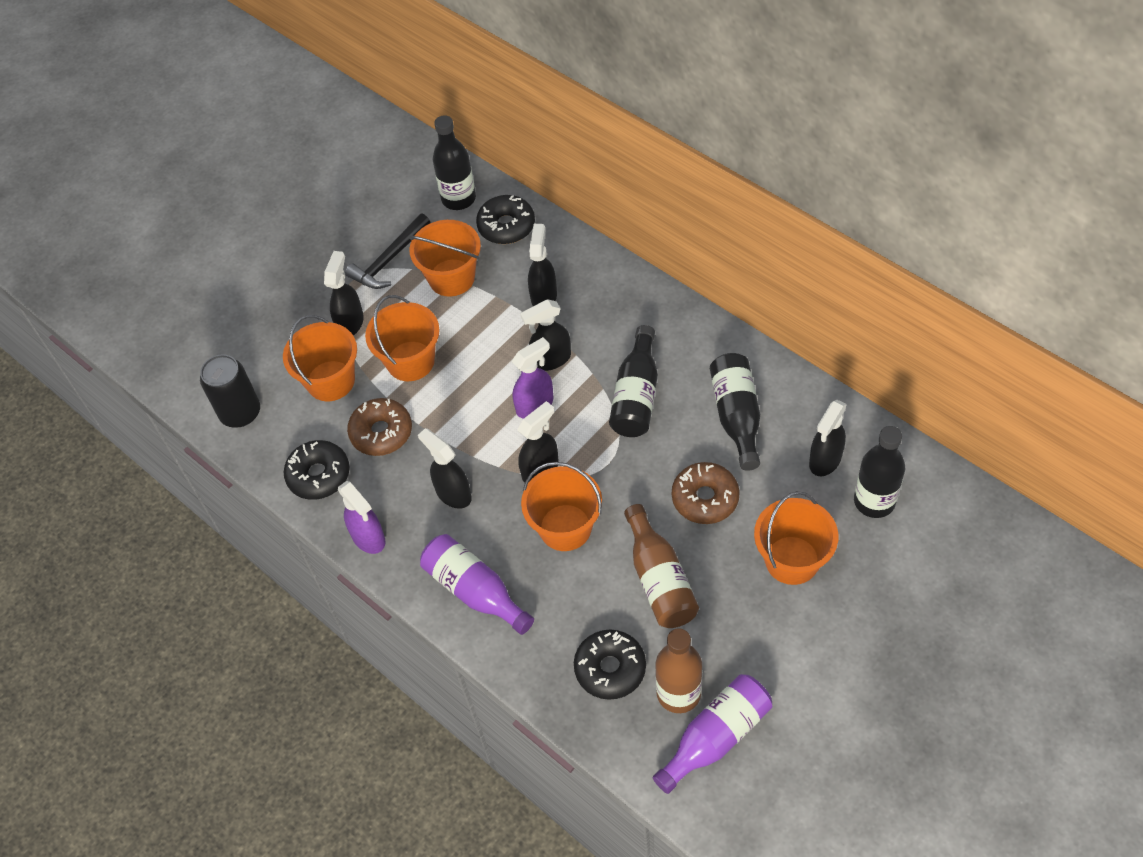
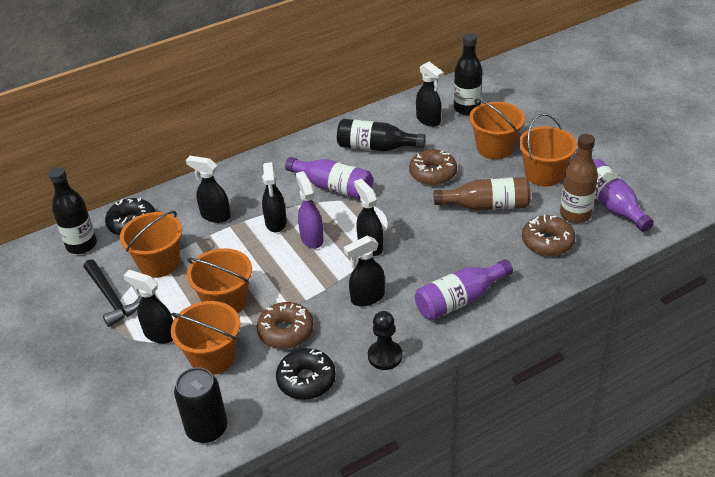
camera: 75 degrees left, 15 degrees down
purple spray bottle [338,481,386,554] -> black pawn [368,311,403,370]
orange bucket [521,462,602,551] -> orange bucket moved to [518,113,577,187]
black donut [574,629,646,700] -> brown donut [522,215,575,256]
black bottle [609,325,658,437] -> purple bottle [285,157,373,200]

